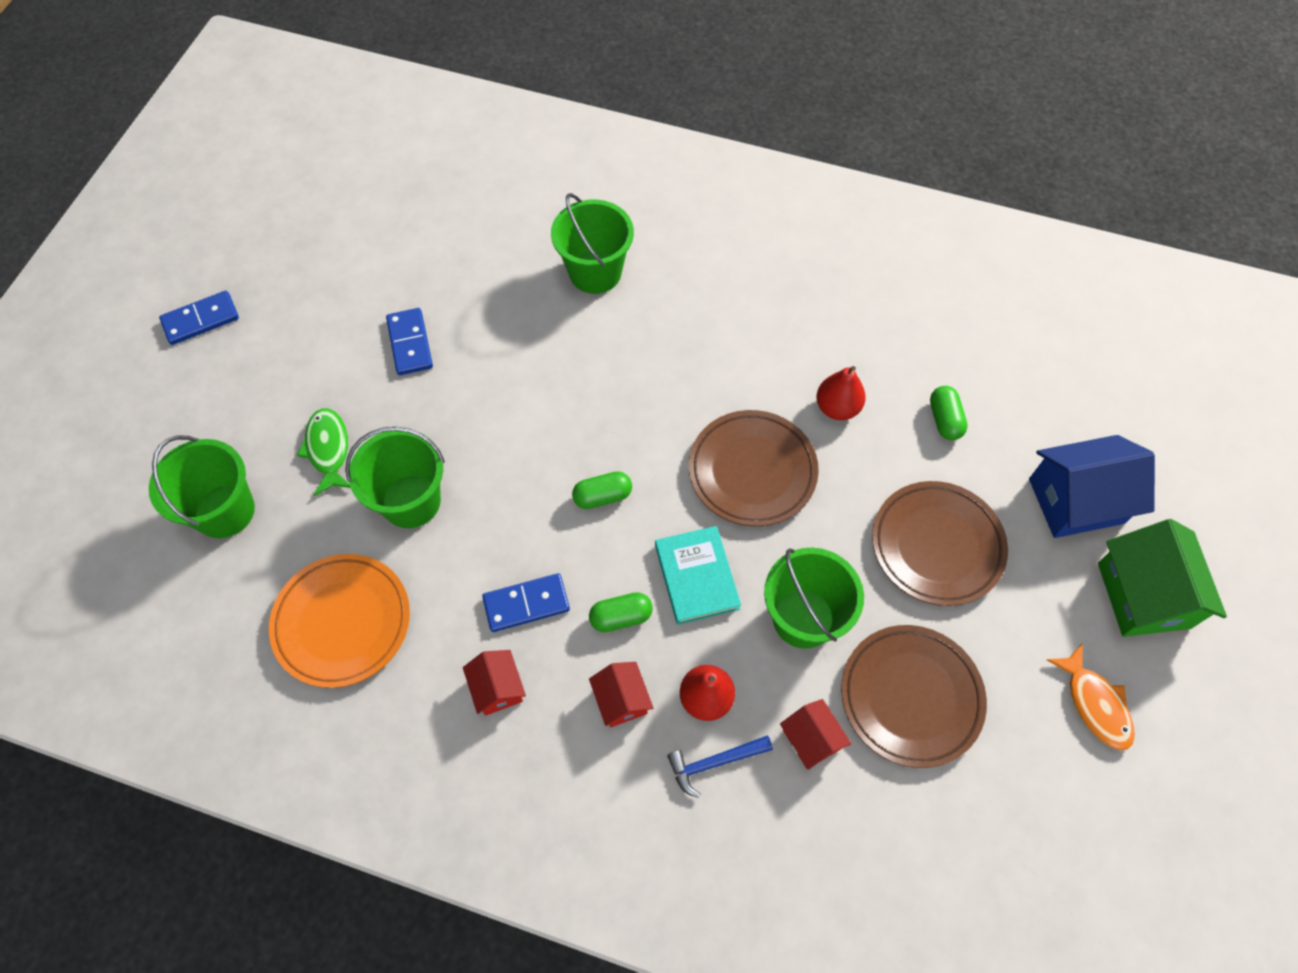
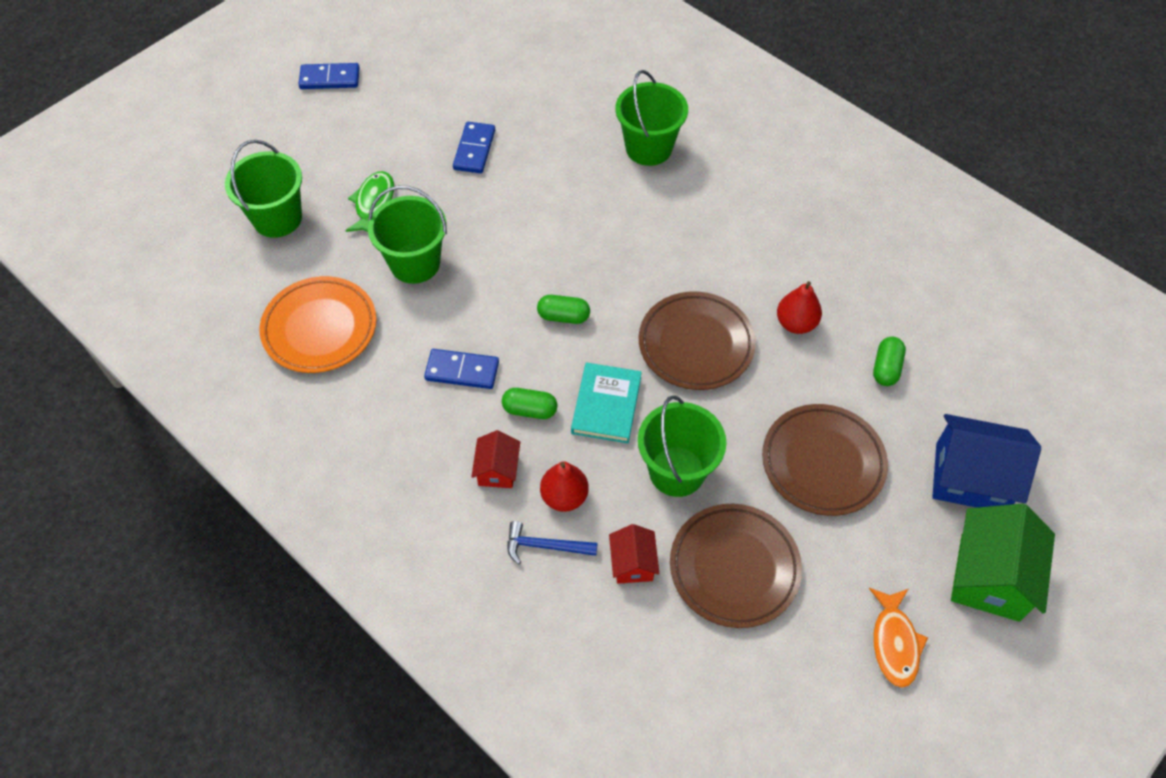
camera: 25 degrees right, 5 degrees down
red house [463,650,526,716] -> none

